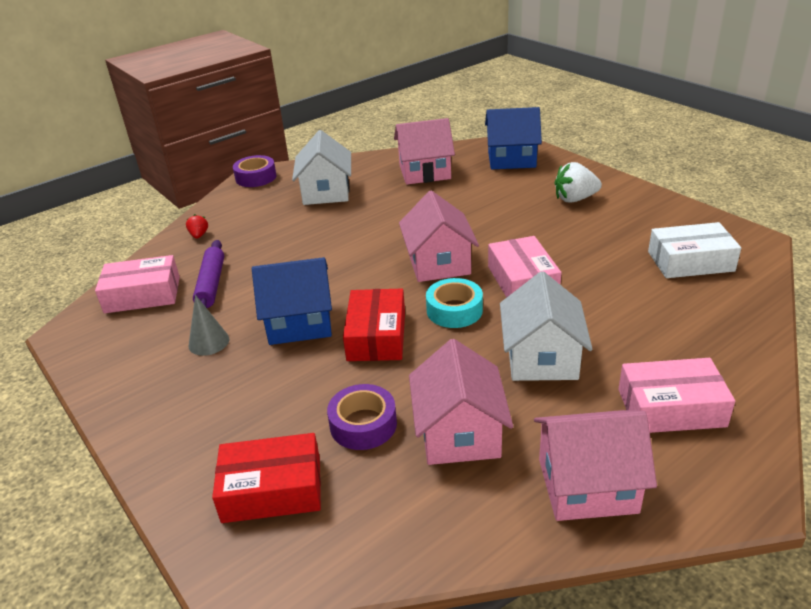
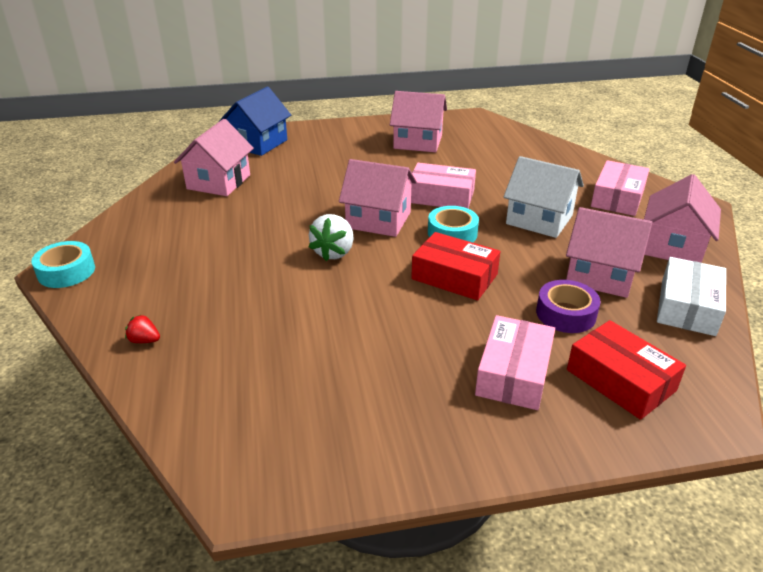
camera: 65 degrees left, 0 degrees up
pink box [95,255,180,313] -> pink box moved to [475,315,555,410]
grey cone [189,295,229,356] -> none
purple rolling pin [193,240,224,308] -> none
red box [212,433,321,523] -> red box turned 60 degrees counterclockwise [567,320,686,420]
purple tape [233,155,276,187] -> turquoise tape [31,241,95,288]
blue house [252,257,332,345] -> none
white house [292,130,351,205] -> none
white strawberry [555,162,602,203] -> white strawberry moved to [309,214,354,261]
white box [648,222,741,278] -> white box moved to [657,257,726,336]
none -> pink house [390,91,447,152]

